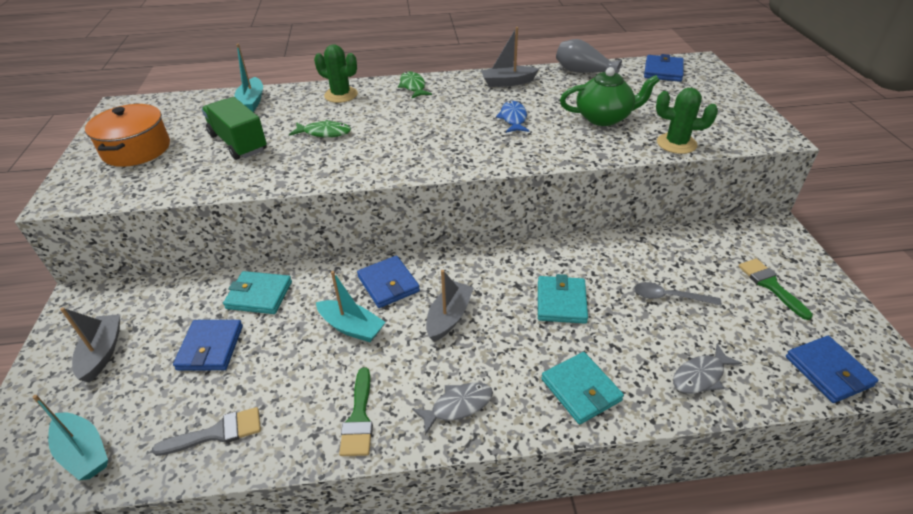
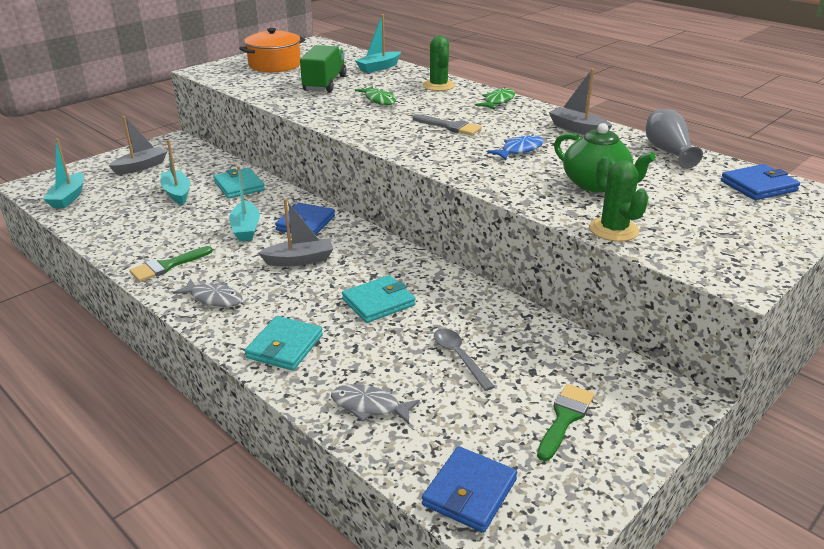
camera: 50 degrees right, 10 degrees down
grey brush [152,407,261,456] -> grey brush moved to [413,114,482,135]
blue wallet [173,320,243,370] -> turquoise boat [161,140,190,205]

